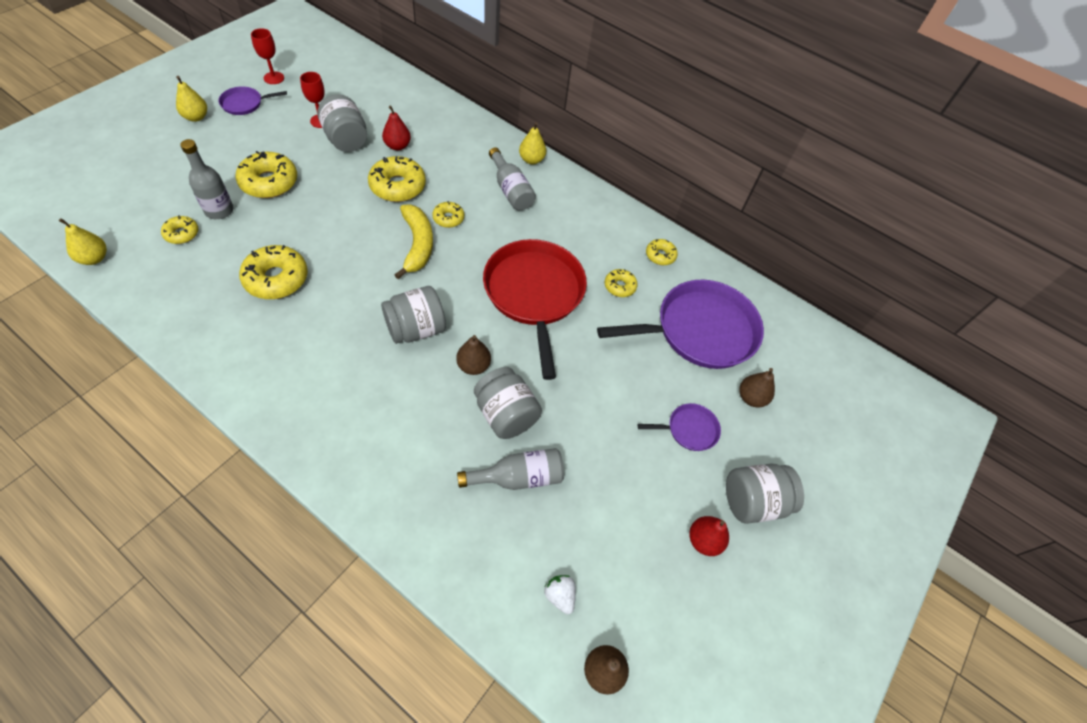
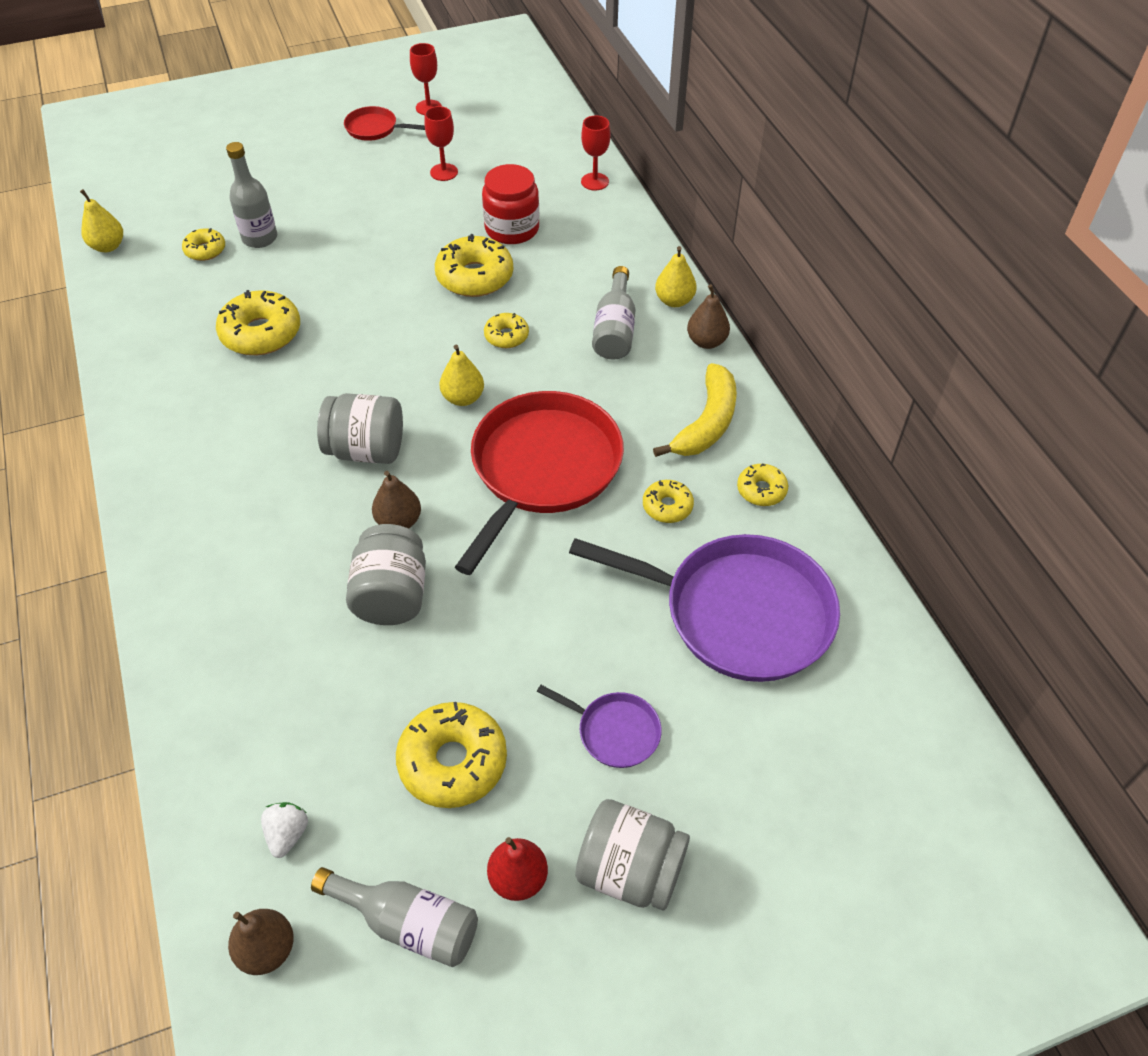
camera: 40 degrees right, 5 degrees down
yellow pear [176,76,207,122] -> yellow pear moved to [439,345,484,406]
purple pan [219,86,287,115] -> red pan [344,106,425,141]
yellow donut [236,151,297,198] -> yellow donut moved to [396,702,507,808]
grey jar [318,94,367,152] -> none
red pear [382,106,411,151] -> red jar [482,164,539,244]
yellow banana [395,204,433,279] -> yellow banana moved to [653,363,737,457]
grey bottle [457,448,564,490] -> grey bottle moved to [311,867,478,967]
brown pear [739,368,775,407] -> brown pear moved to [687,285,730,349]
none -> red goblet [581,115,610,190]

